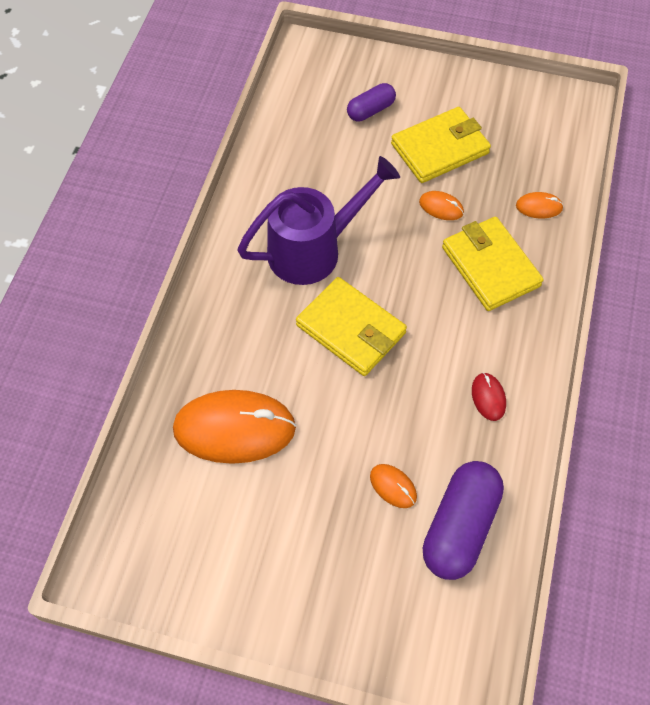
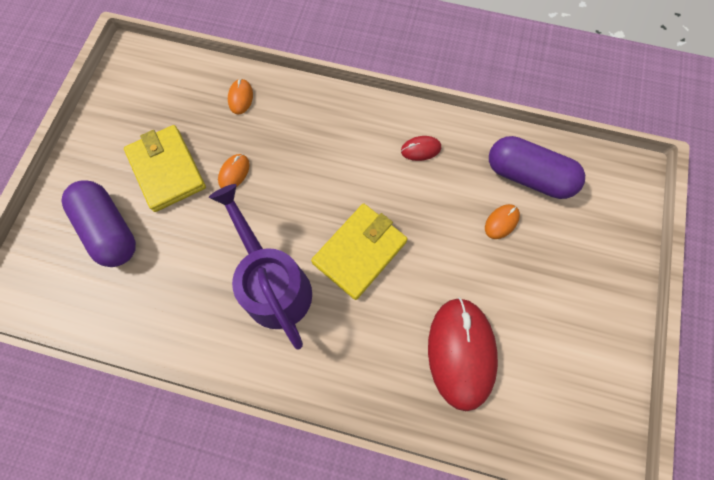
camera: 90 degrees left, 10 degrees up
orange mouse [173,390,296,464] -> red mouse [428,297,498,411]
purple capsule [347,83,396,121] -> purple capsule [61,180,136,267], size x1.76
yellow wallet [442,217,544,311] -> none

